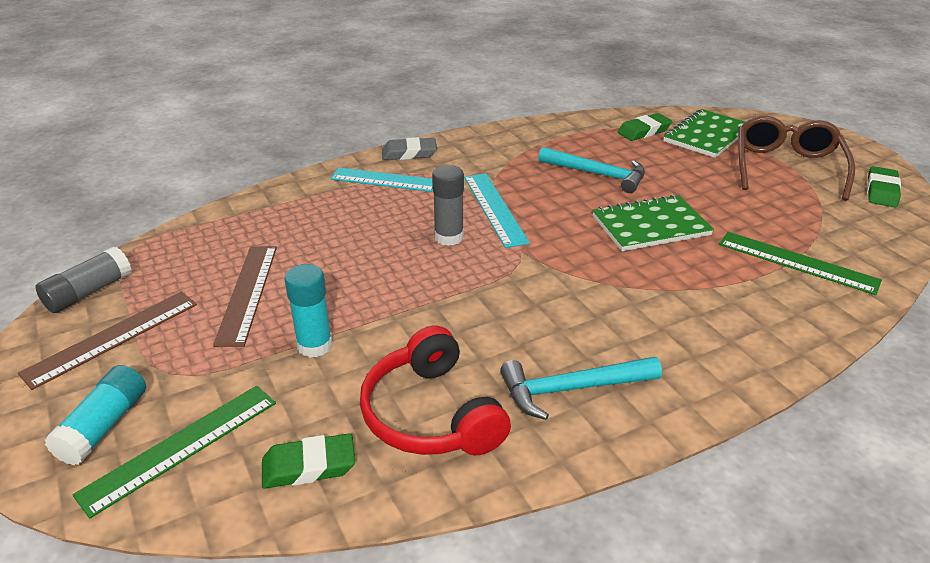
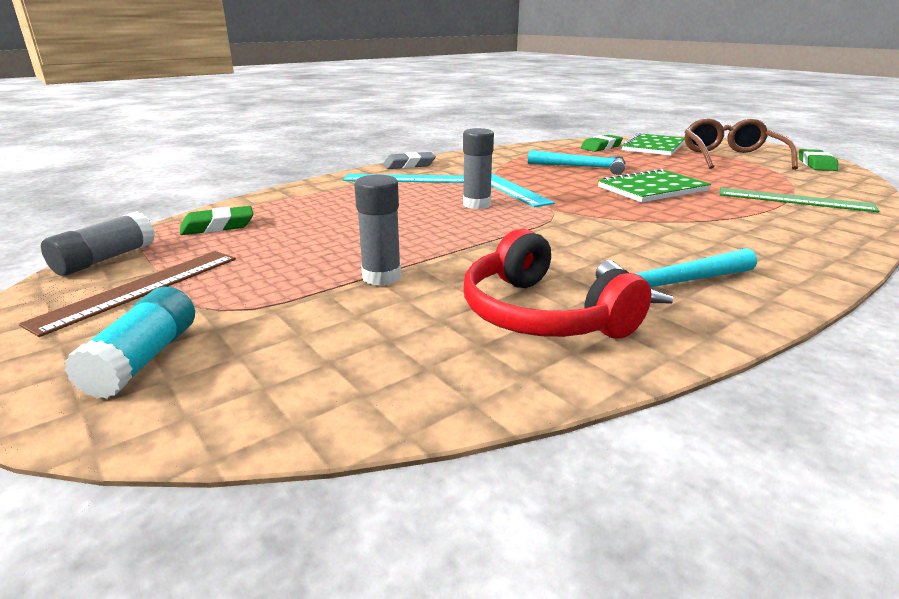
camera: 10 degrees left, 10 degrees down
green ruler [72,386,276,518] -> none
brown ruler [213,246,277,347] -> none
green eraser [262,433,355,489] -> green eraser moved to [180,206,253,235]
turquoise glue stick [285,264,333,358] -> grey glue stick [354,175,401,286]

